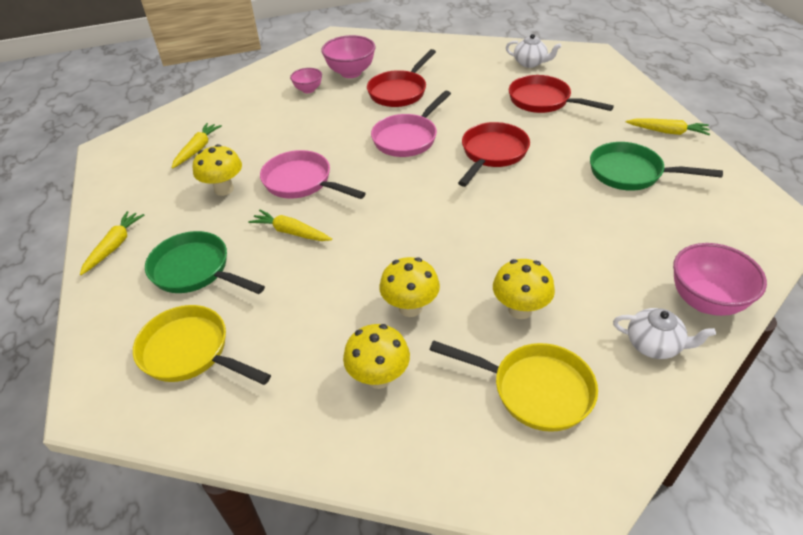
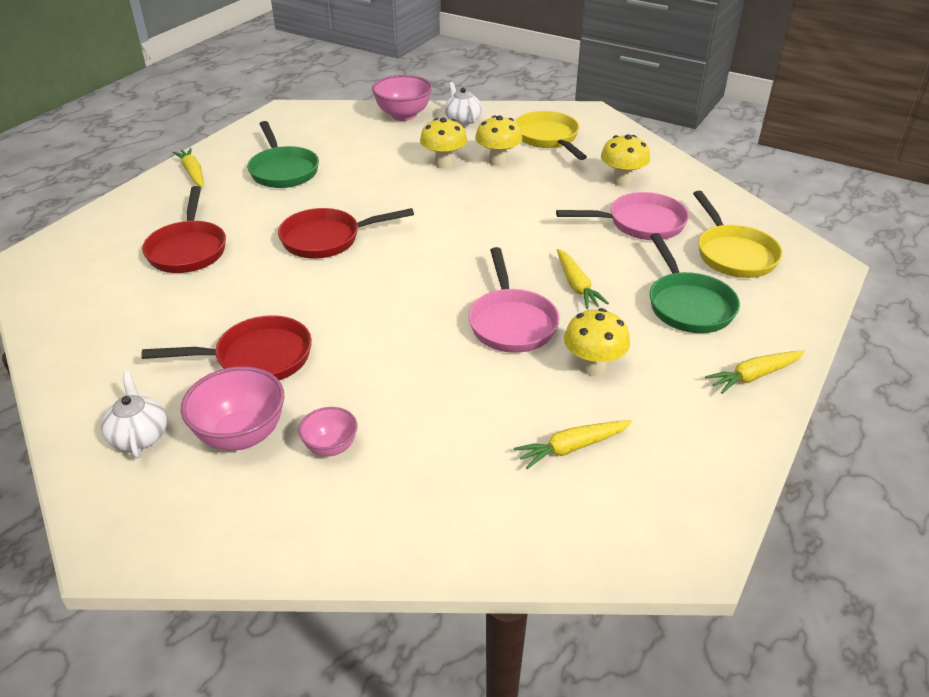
camera: 135 degrees left, 5 degrees down
pink pan [371,91,451,157] -> pink pan moved to [556,192,689,240]
yellow mushroom [379,257,440,317] -> yellow mushroom moved to [420,118,467,168]
white teapot [506,34,562,68] -> white teapot moved to [101,372,167,459]

